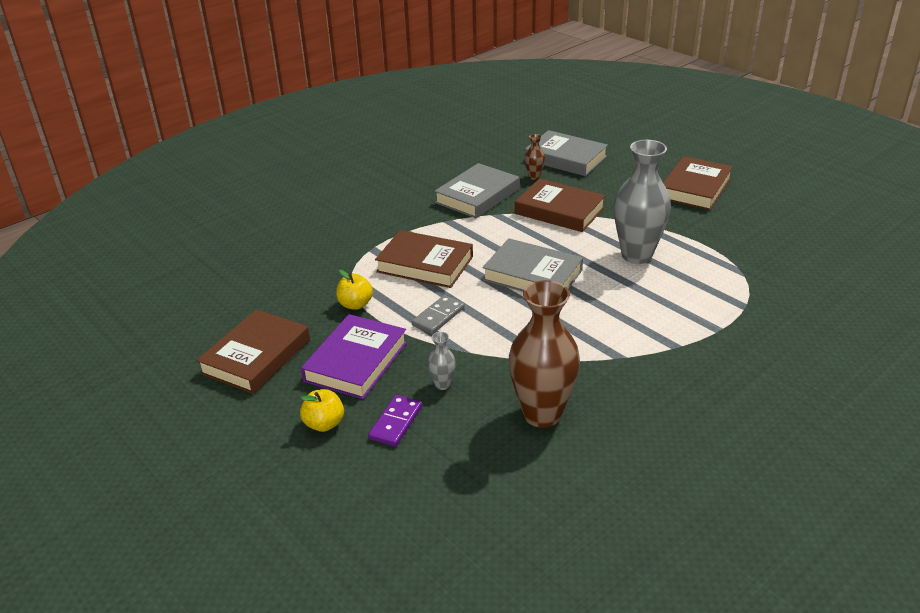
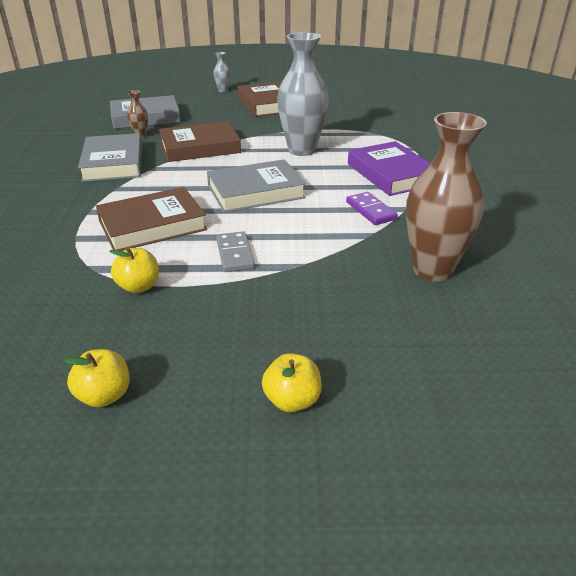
camera: 50 degrees left, 0 degrees up
brown book [196,309,310,394] -> yellow apple [64,349,130,407]
purple book [301,314,407,399] -> purple book moved to [348,141,431,196]
purple domino [368,395,422,446] -> purple domino moved to [346,192,398,225]
grey vase [427,332,456,390] -> grey vase moved to [213,52,230,92]

